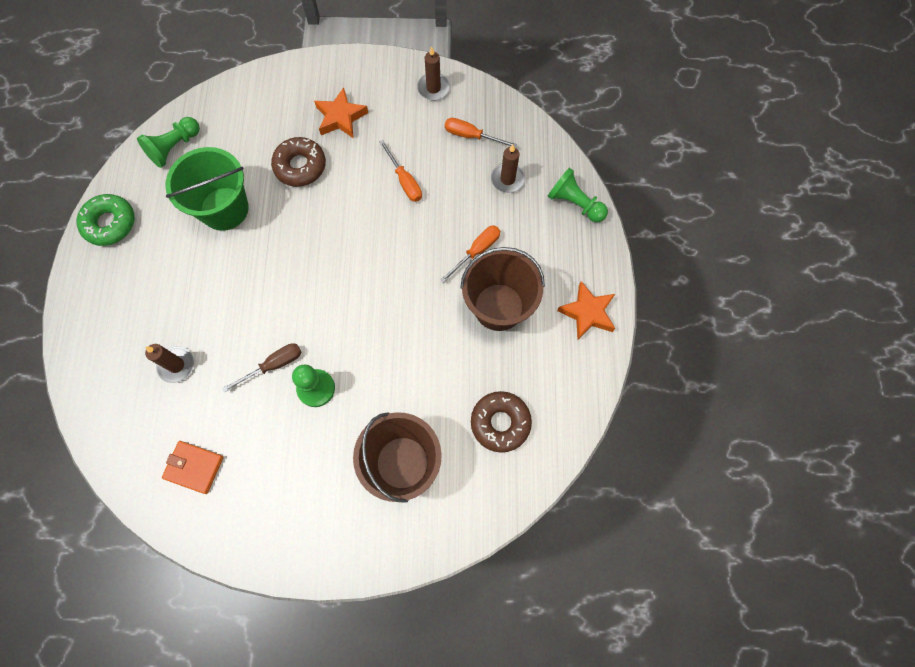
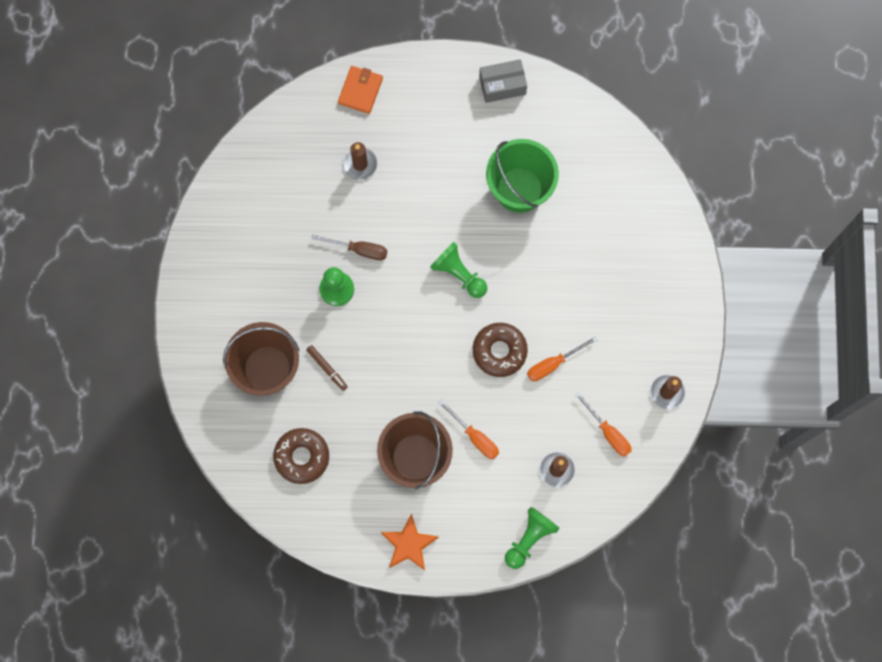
camera: 90 degrees right, 5 degrees up
green donut [77,194,135,246] -> grey box [479,59,527,103]
green pawn [137,117,200,168] -> green pawn moved to [430,242,487,298]
orange wallet [162,441,224,494] -> orange wallet moved to [338,66,383,114]
brown screwdriver [222,343,302,392] -> brown screwdriver turned 45 degrees counterclockwise [311,234,387,260]
brown donut [271,137,326,187] -> brown donut moved to [473,323,528,377]
orange star [314,87,368,139] -> none
orange screwdriver [445,118,517,148] -> orange screwdriver turned 120 degrees clockwise [575,392,632,457]
none -> brown marker [306,345,348,391]

